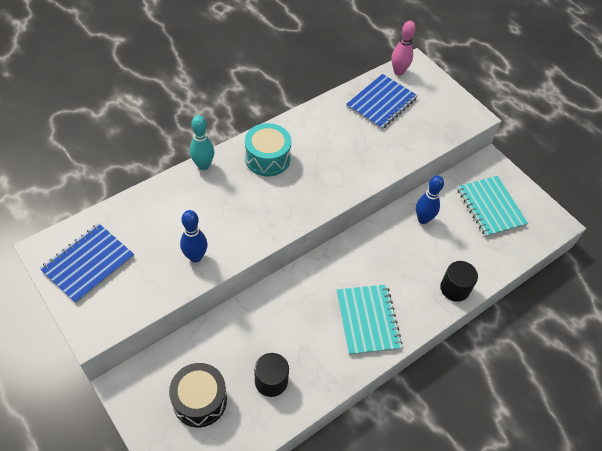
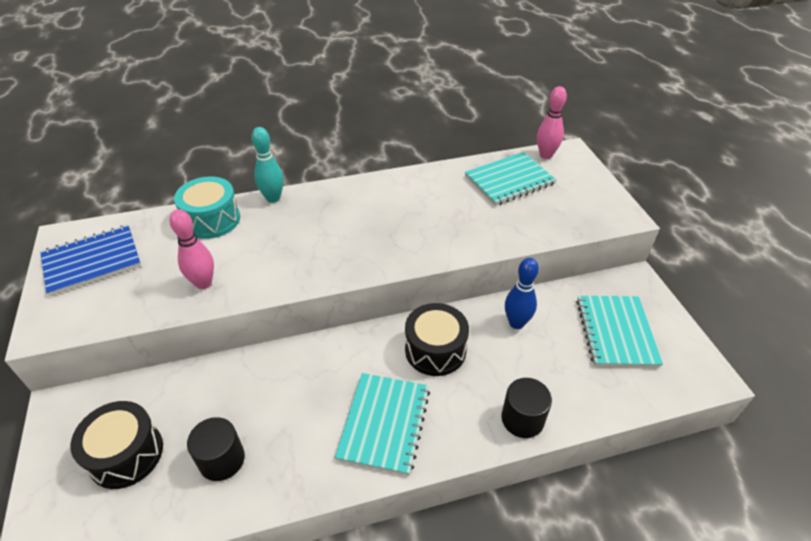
camera: 25 degrees right, 10 degrees down
blue bowling pin [180,210,208,263] -> pink bowling pin [169,209,214,289]
turquoise drum [245,123,291,176] -> turquoise drum moved to [174,177,240,239]
blue notebook [346,74,418,130] -> turquoise notebook [464,152,557,206]
none -> black drum [405,303,469,376]

